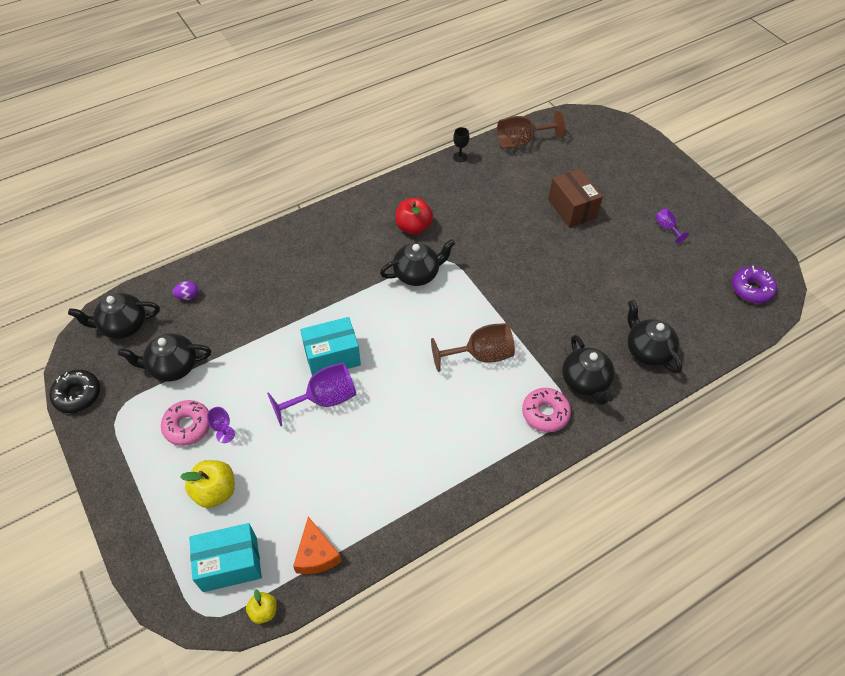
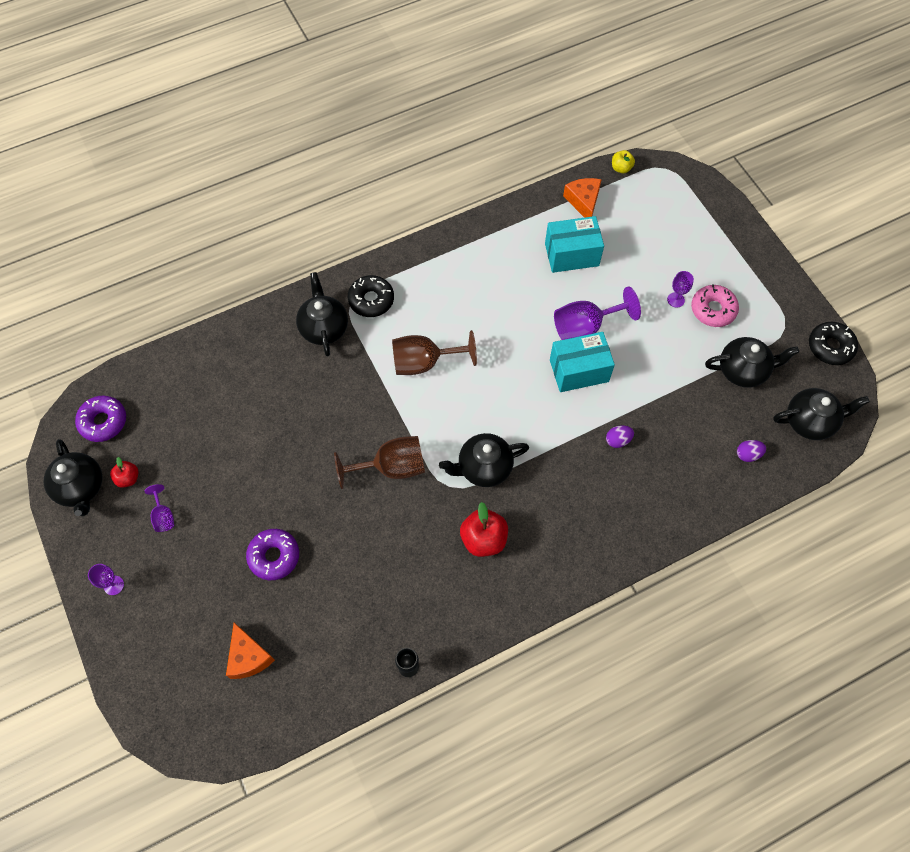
camera: 175 degrees left, 10 degrees up
yellow apple [180,460,235,508] -> none
turquoise box [189,523,262,592] -> turquoise box moved to [545,216,604,273]
brown goblet [497,111,566,148] -> brown goblet moved to [334,436,425,489]
pink donut [522,388,571,432] -> black donut [348,275,394,317]
brown box [548,169,603,228] -> purple donut [246,529,299,580]
black teapot [627,300,682,373] -> black teapot moved to [44,439,102,516]
none -> purple goblet [88,564,124,595]
none -> red apple [110,457,139,488]
none -> orange cheese [226,623,275,679]
none -> purple egg [606,425,634,448]

